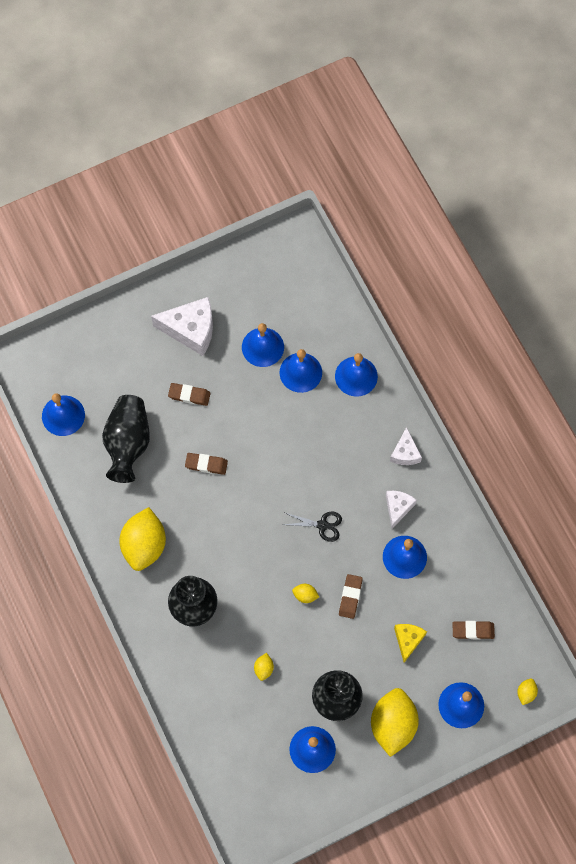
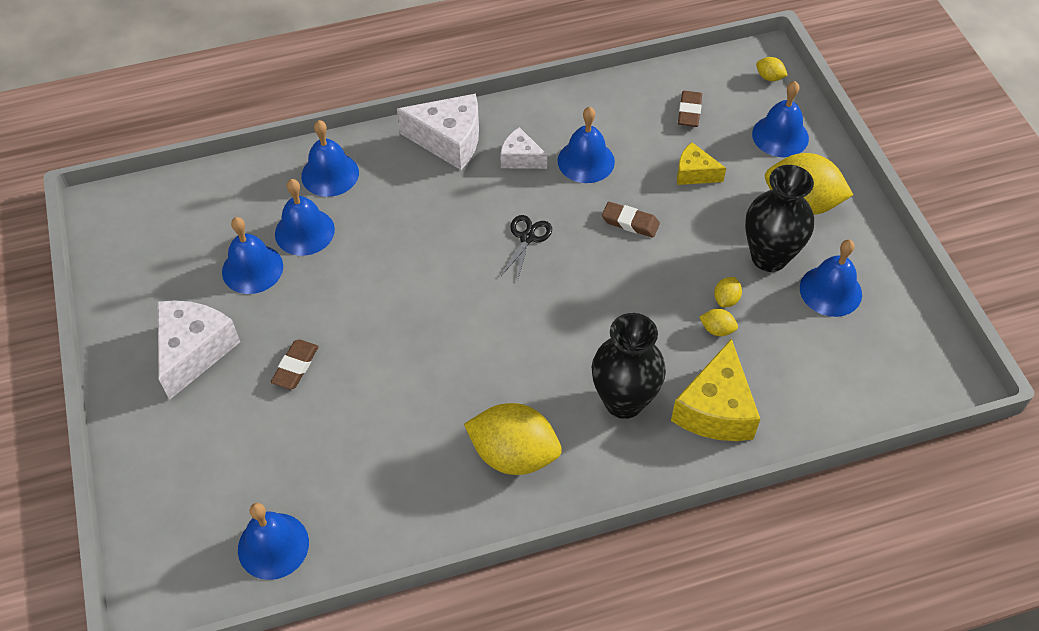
camera: 80 degrees left, 15 degrees down
black vase [102,395,150,483] -> none
brown eraser [185,453,228,475] -> none
yellow lemon [292,584,319,603] -> yellow lemon moved to [714,277,742,307]
white cheese [390,427,422,465] -> white cheese [397,94,479,170], size x1.75
none -> yellow cheese [671,338,760,441]

